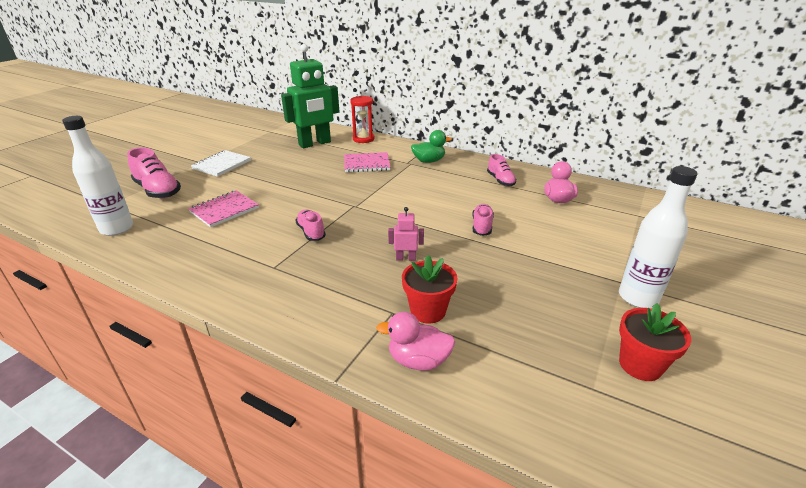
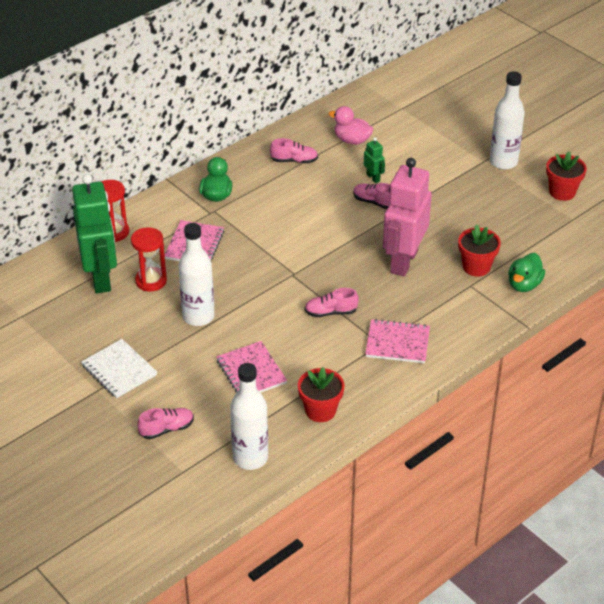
camera: 70 degrees left, 10 degrees up
pink shoe [127,147,181,199] -> pink shoe [137,408,194,439], size x0.61
pink duck [376,312,456,371] -> green duck [508,253,545,292]
pink robot [388,207,424,261] -> pink robot [383,158,432,276], size x2.42
none -> red hourglass [131,227,167,292]
none -> white bottle [178,223,215,326]
none -> red flower pot [298,367,345,422]
none -> green robot [364,137,385,183]
none -> pink notebook [365,319,430,363]

